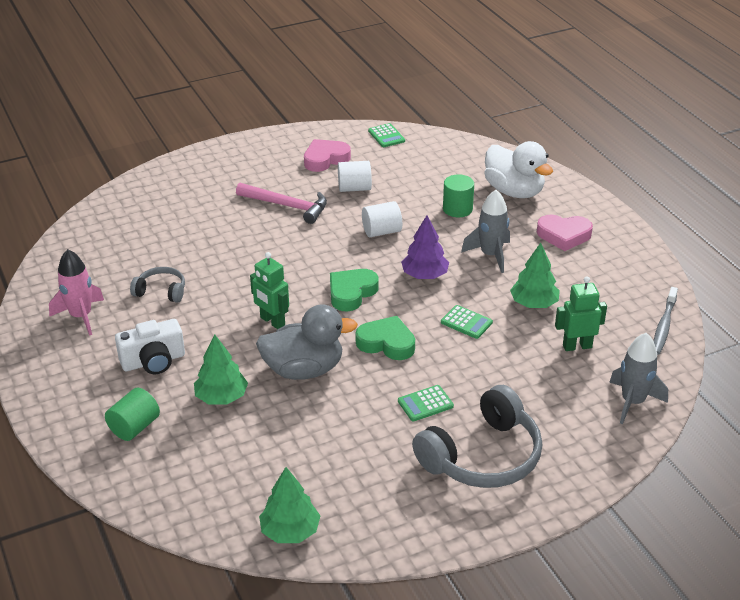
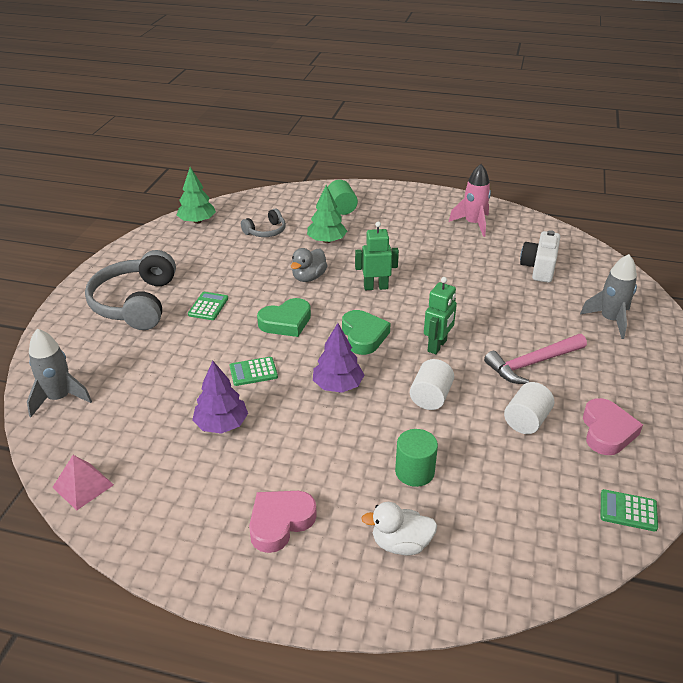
camera: 130 degrees right, 0 degrees up
white camera [115,319,185,374] -> white camera moved to [520,230,560,283]
grey headphones [130,267,185,303] -> grey headphones moved to [241,209,286,237]
grey duck [256,304,358,380] -> grey duck [291,248,328,282], size x0.61
grey rocket [461,190,510,273] -> grey rocket moved to [580,254,637,339]
white duck [484,141,553,198] -> white duck [361,502,437,555], size x0.61
green tree [510,243,560,308] -> purple tree [192,361,248,434]
green robot [555,277,607,351] -> green robot moved to [424,277,457,354]
grey toothbrush [653,287,678,355] -> pink pyramid [52,455,114,510]

